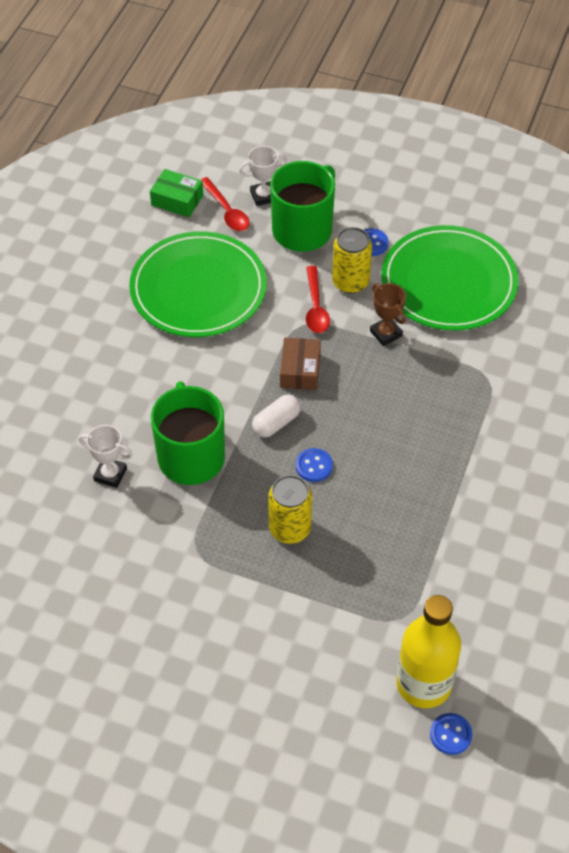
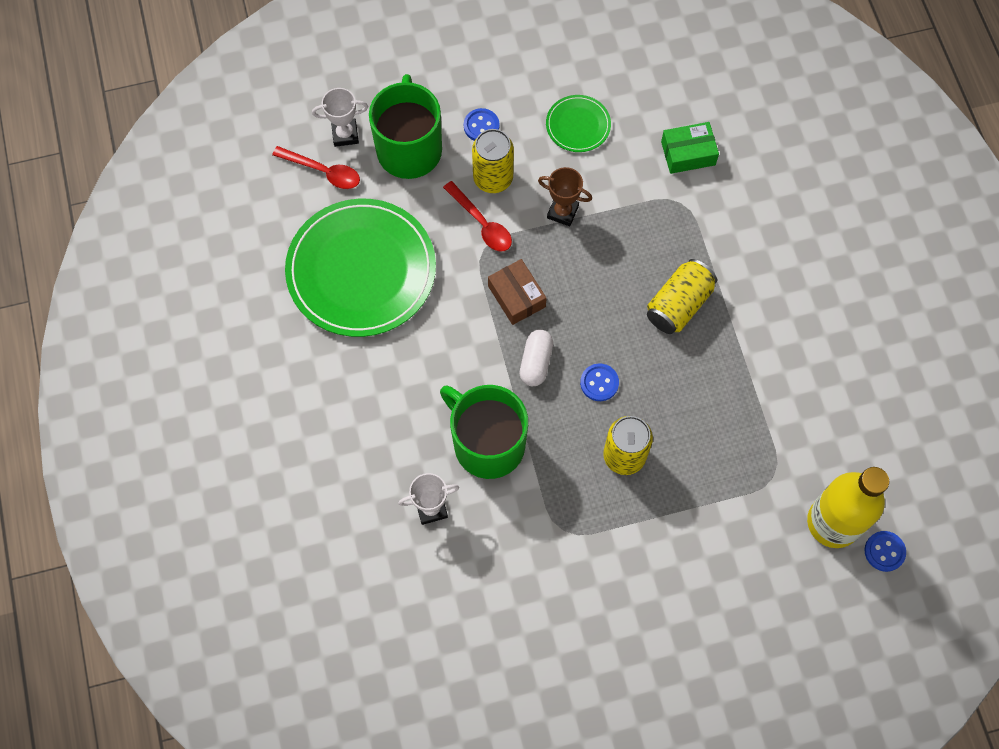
camera: 35 degrees left, 15 degrees up
green box [150,169,203,217] -> green box moved to [661,122,719,174]
white trophy [239,146,287,206] -> white trophy turned 45 degrees clockwise [312,88,368,147]
green plate [381,225,519,331] -> green plate [546,95,611,152], size x0.45
none -> yellow can [647,259,717,334]

